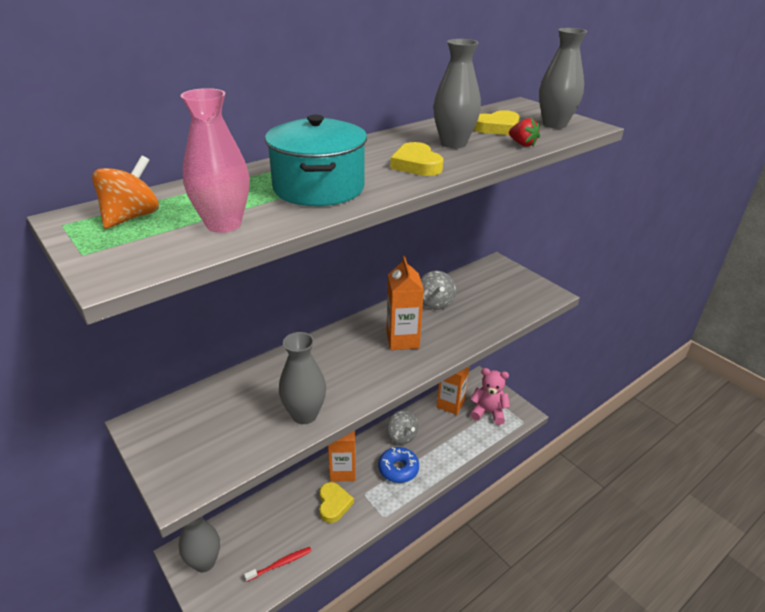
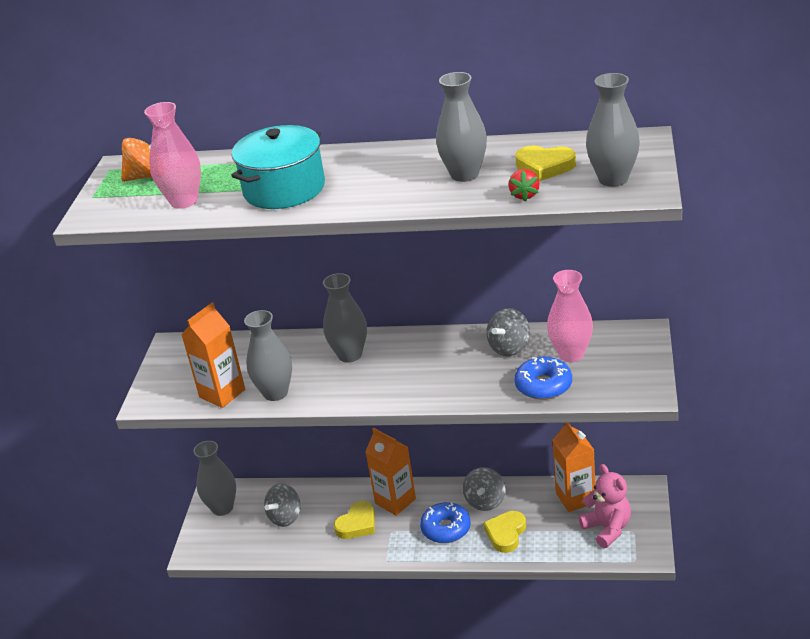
camera: 50 degrees right, 0 degrees up
red toothbrush [244,547,312,582] -> none
orange carton [386,256,424,350] -> orange carton moved to [181,302,245,408]
yellow heart [390,142,444,176] -> yellow heart moved to [483,511,526,553]
none -> grey spinning top [264,484,301,527]
none -> grey vase [323,273,367,362]
none -> blue donut [514,357,572,400]
none -> pink vase [547,270,593,362]

